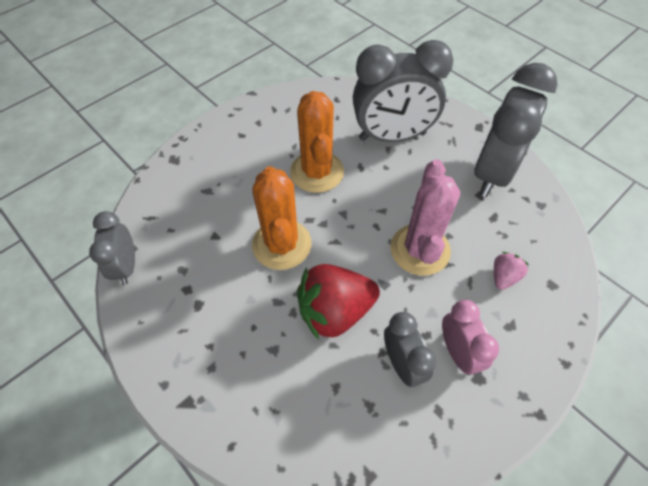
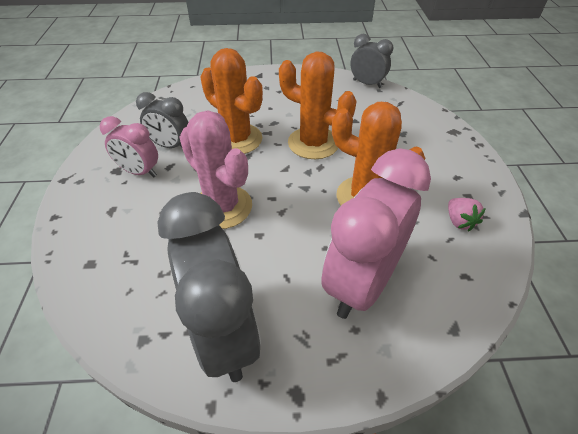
camera: 130 degrees right, 10 degrees down
red strawberry [297,264,380,340] -> orange cactus [200,48,263,154]
grey clock [353,40,453,142] -> pink clock [321,148,431,319]
pink strawberry [494,252,529,290] -> pink strawberry moved to [448,198,486,231]

